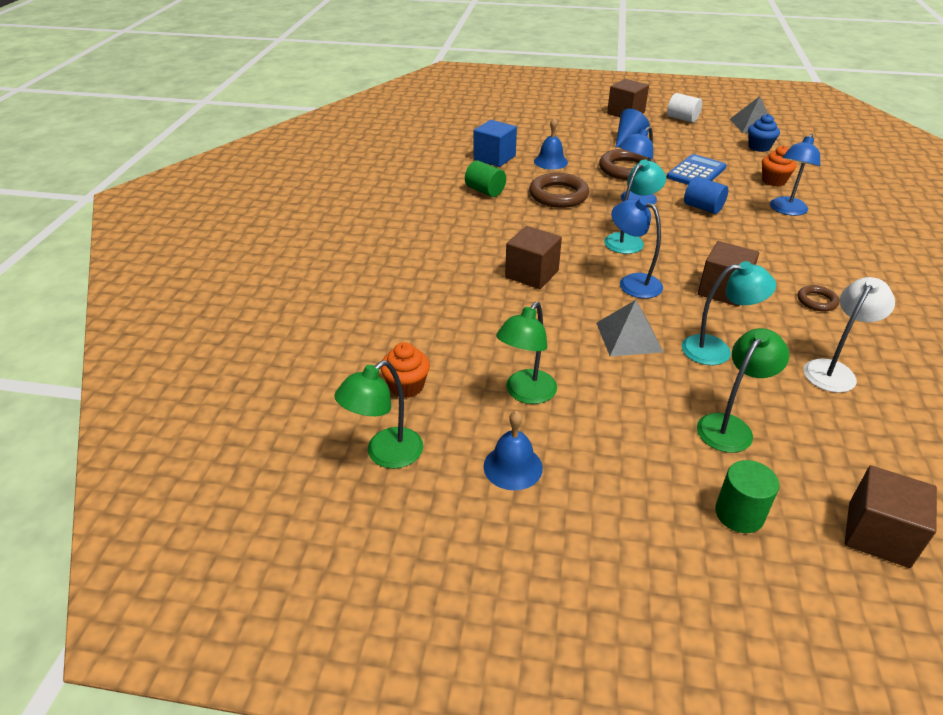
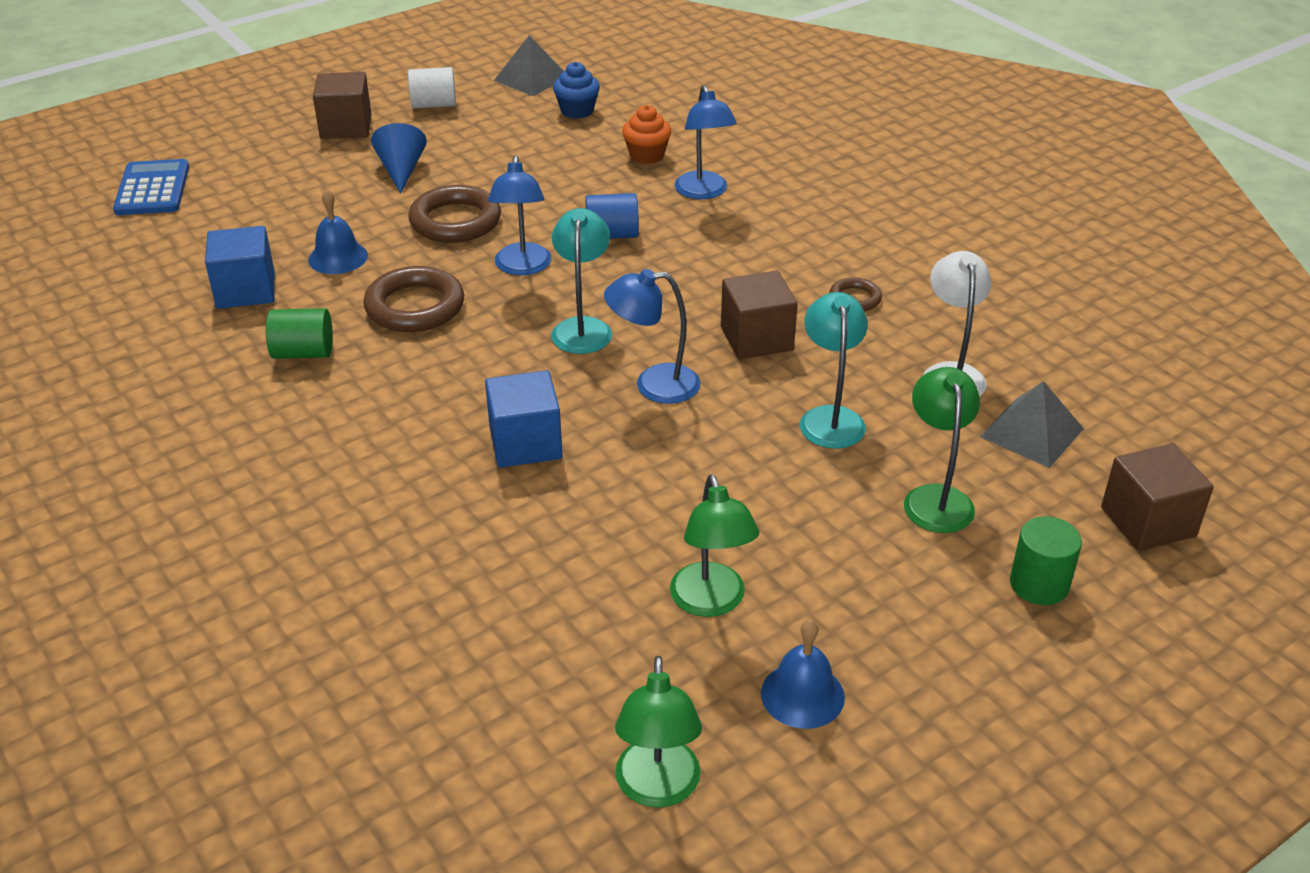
camera: 45 degrees left, 0 degrees up
orange cupcake [381,342,430,398] -> none
brown cube [505,226,562,289] -> blue cube [485,370,562,468]
grey pyramid [596,300,663,356] -> grey pyramid moved to [980,381,1084,468]
blue calculator [667,154,727,185] -> blue calculator moved to [113,159,189,215]
turquoise lamp [682,261,776,365] -> turquoise lamp turned 45 degrees counterclockwise [800,292,868,449]

